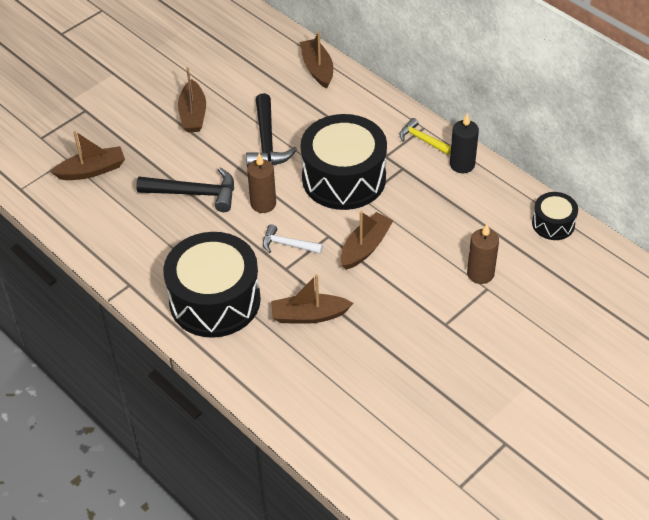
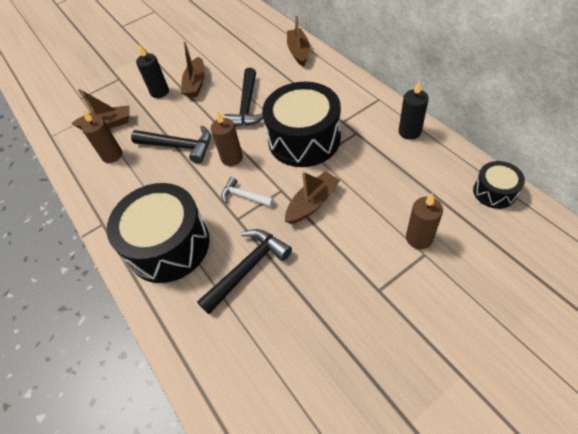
camera: 15 degrees right, 5 degrees up
brown boat [271,274,353,324] -> black hammer [197,229,292,314]
yellow hammer [400,118,451,155] -> none
none -> brown candle [82,110,122,163]
none -> black candle [136,45,169,98]

